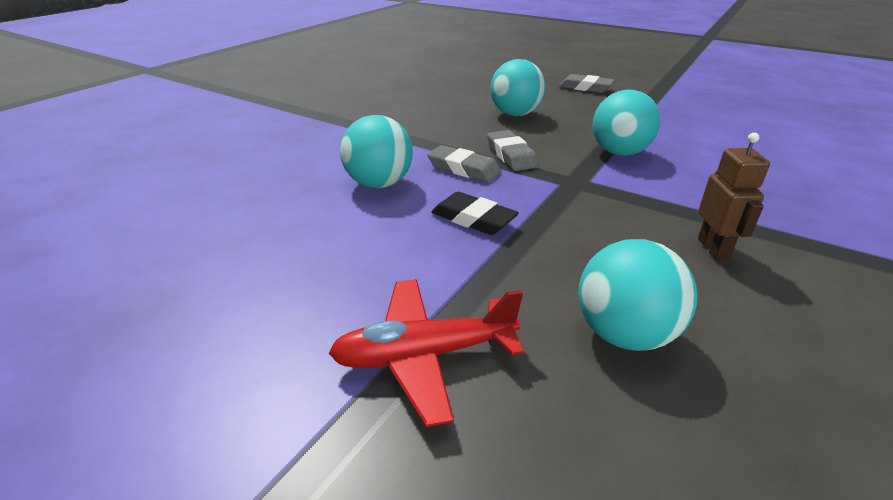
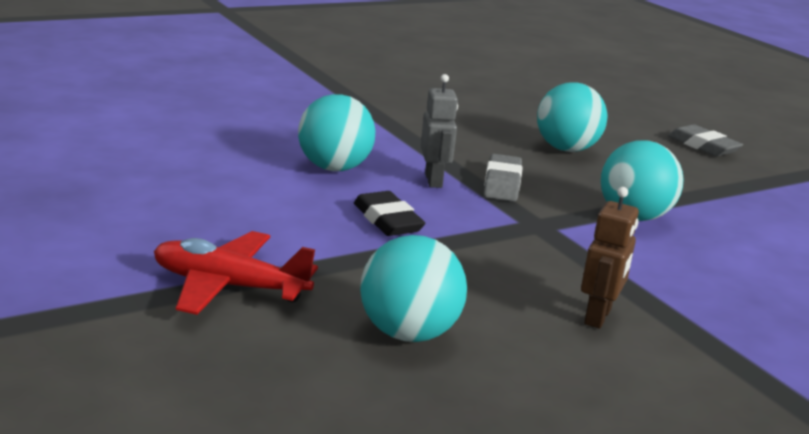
camera: 25 degrees right, 10 degrees down
grey eraser [427,145,502,182] -> grey robot [421,74,458,188]

